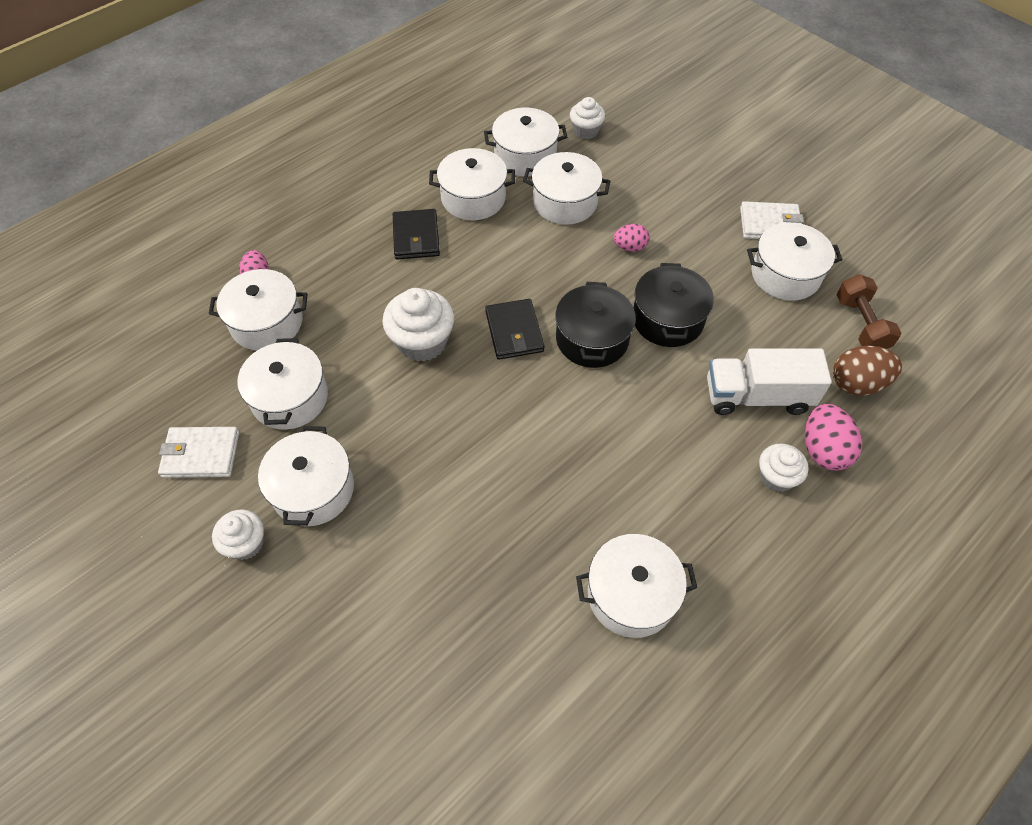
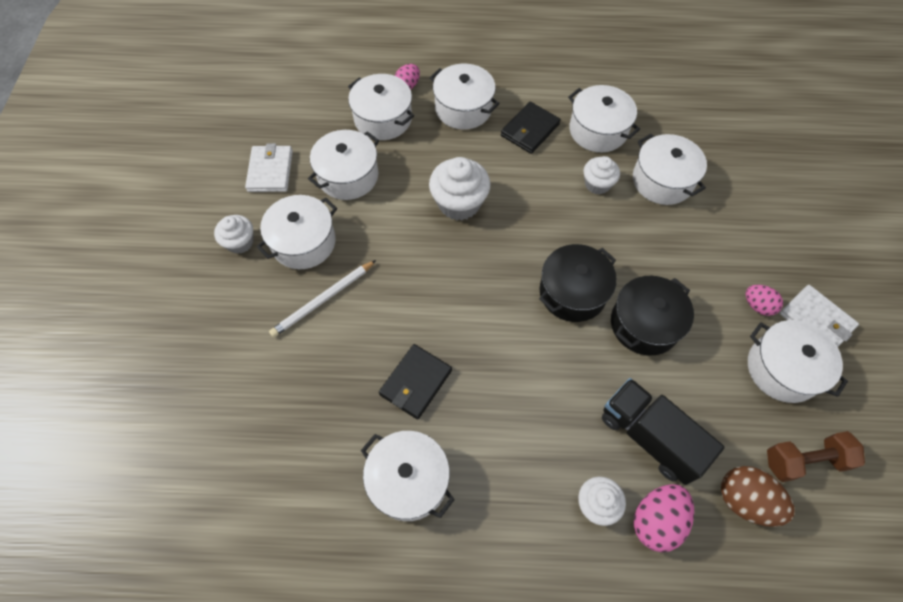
camera: 45 degrees right, 5 degrees up
white wallet [158,427,239,478] -> white wallet turned 45 degrees clockwise [245,143,293,192]
white pot [484,108,567,176] -> white pot moved to [430,64,500,130]
black wallet [485,299,544,360] -> black wallet moved to [379,344,452,420]
white cupcake [570,97,605,139] -> white cupcake moved to [583,156,620,194]
pink egg [613,224,650,252] -> pink egg moved to [746,285,783,316]
white truck [707,348,832,415] -> black truck [602,378,725,485]
brown dumbbell [837,274,901,349] -> brown dumbbell turned 45 degrees clockwise [767,431,865,482]
none -> white pencil [269,260,376,337]

